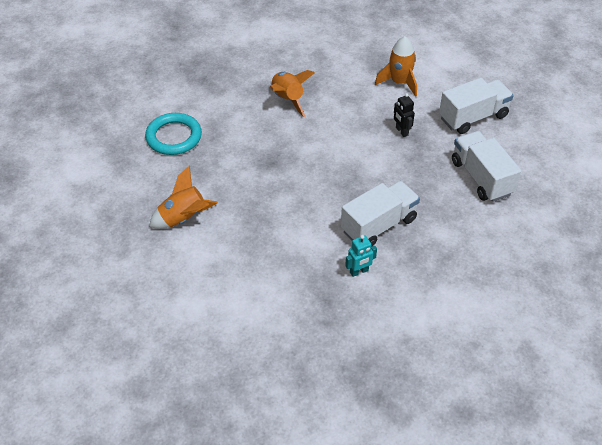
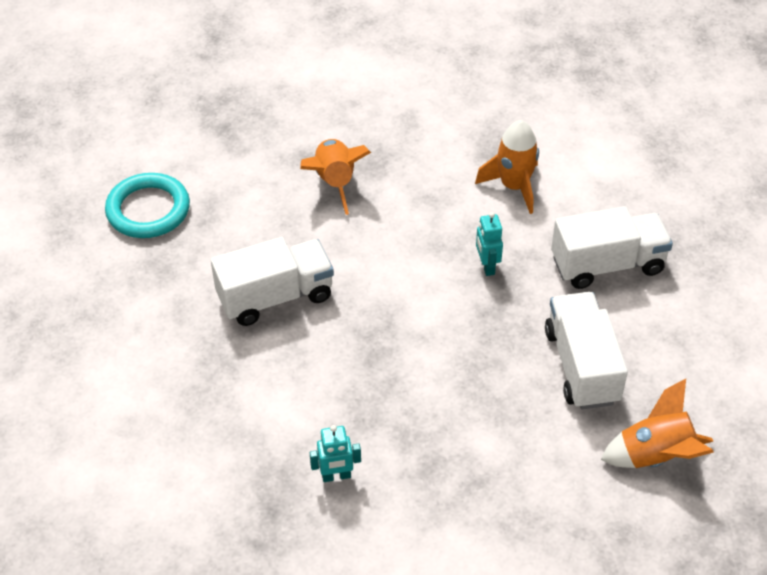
camera: 15 degrees right, 0 degrees up
orange rocket [149,166,218,229] -> orange rocket moved to [601,379,714,468]
white truck [341,181,420,247] -> white truck moved to [211,237,334,326]
black robot [394,93,415,137] -> turquoise robot [476,212,503,276]

